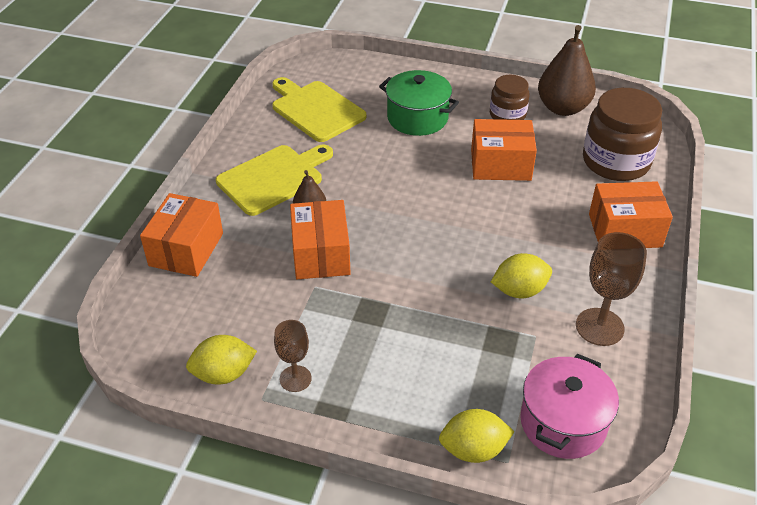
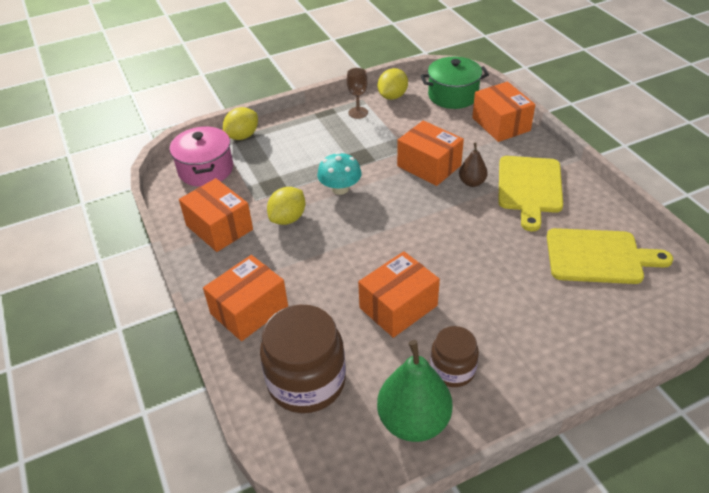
camera: 140 degrees right, 0 degrees up
green pot [379,70,459,136] -> green pot moved to [420,57,489,109]
brown pear [538,25,596,116] -> green pear [377,340,452,442]
brown goblet [576,232,647,346] -> orange box [179,178,253,252]
none -> turquoise mushroom [317,152,362,195]

